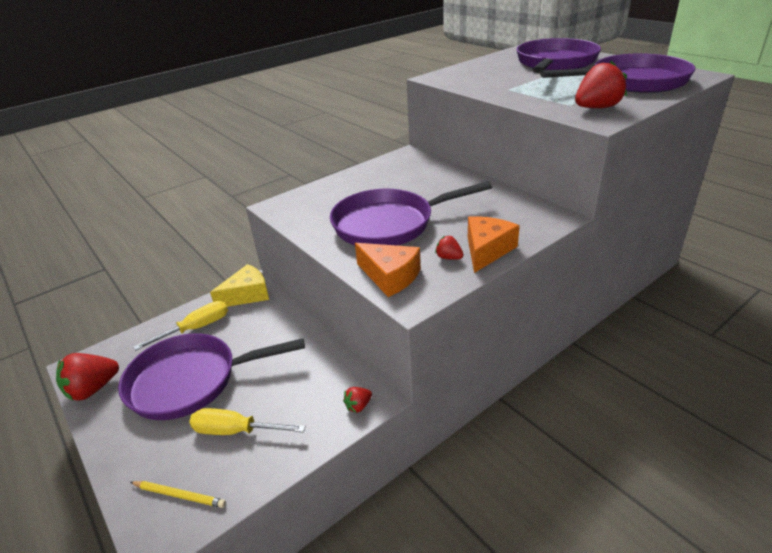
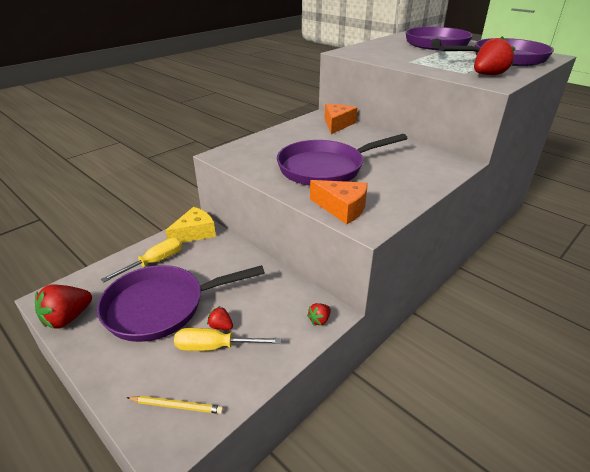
camera: 10 degrees left, 0 degrees up
red strawberry [435,236,463,260] -> red strawberry moved to [207,306,233,330]
orange cheese [468,216,520,273] -> orange cheese moved to [324,104,357,134]

